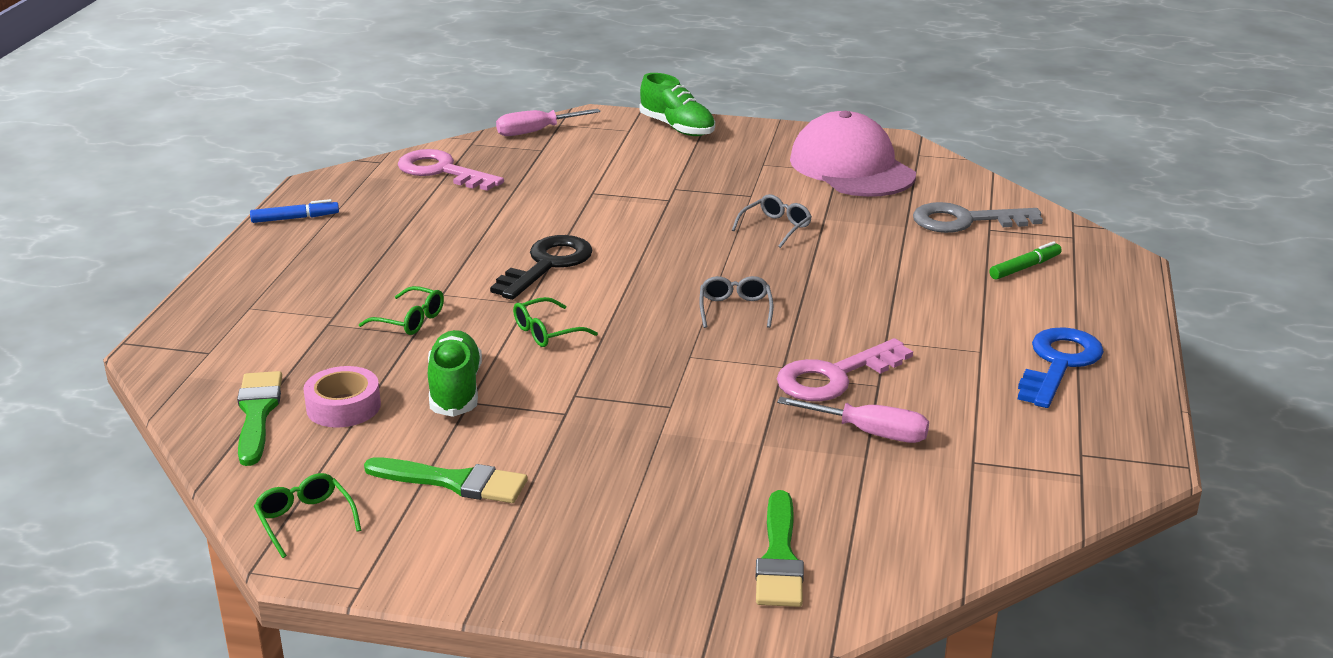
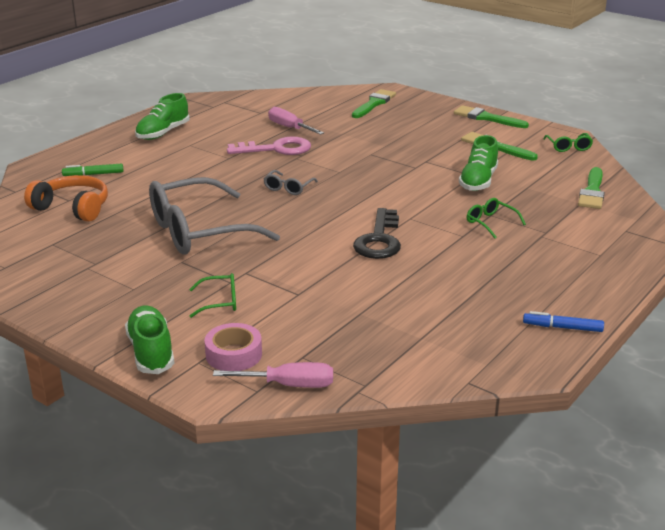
camera: 155 degrees left, 0 degrees up
pink tape [303,366,381,428] -> pink tape moved to [204,323,262,371]
pink key [398,149,504,191] -> none
black key [490,235,593,300] -> black key turned 45 degrees counterclockwise [353,208,401,259]
green glasses [513,297,598,347] -> green glasses moved to [189,273,236,318]
grey glasses [732,194,812,248] -> grey glasses [149,177,280,255], size x2.41
pink cap [790,111,916,197] -> none
grey key [913,202,1043,233] -> orange headphones [24,175,108,222]
blue key [1018,327,1104,408] -> green shoe [135,93,190,140]
none -> green brush [454,105,529,128]

